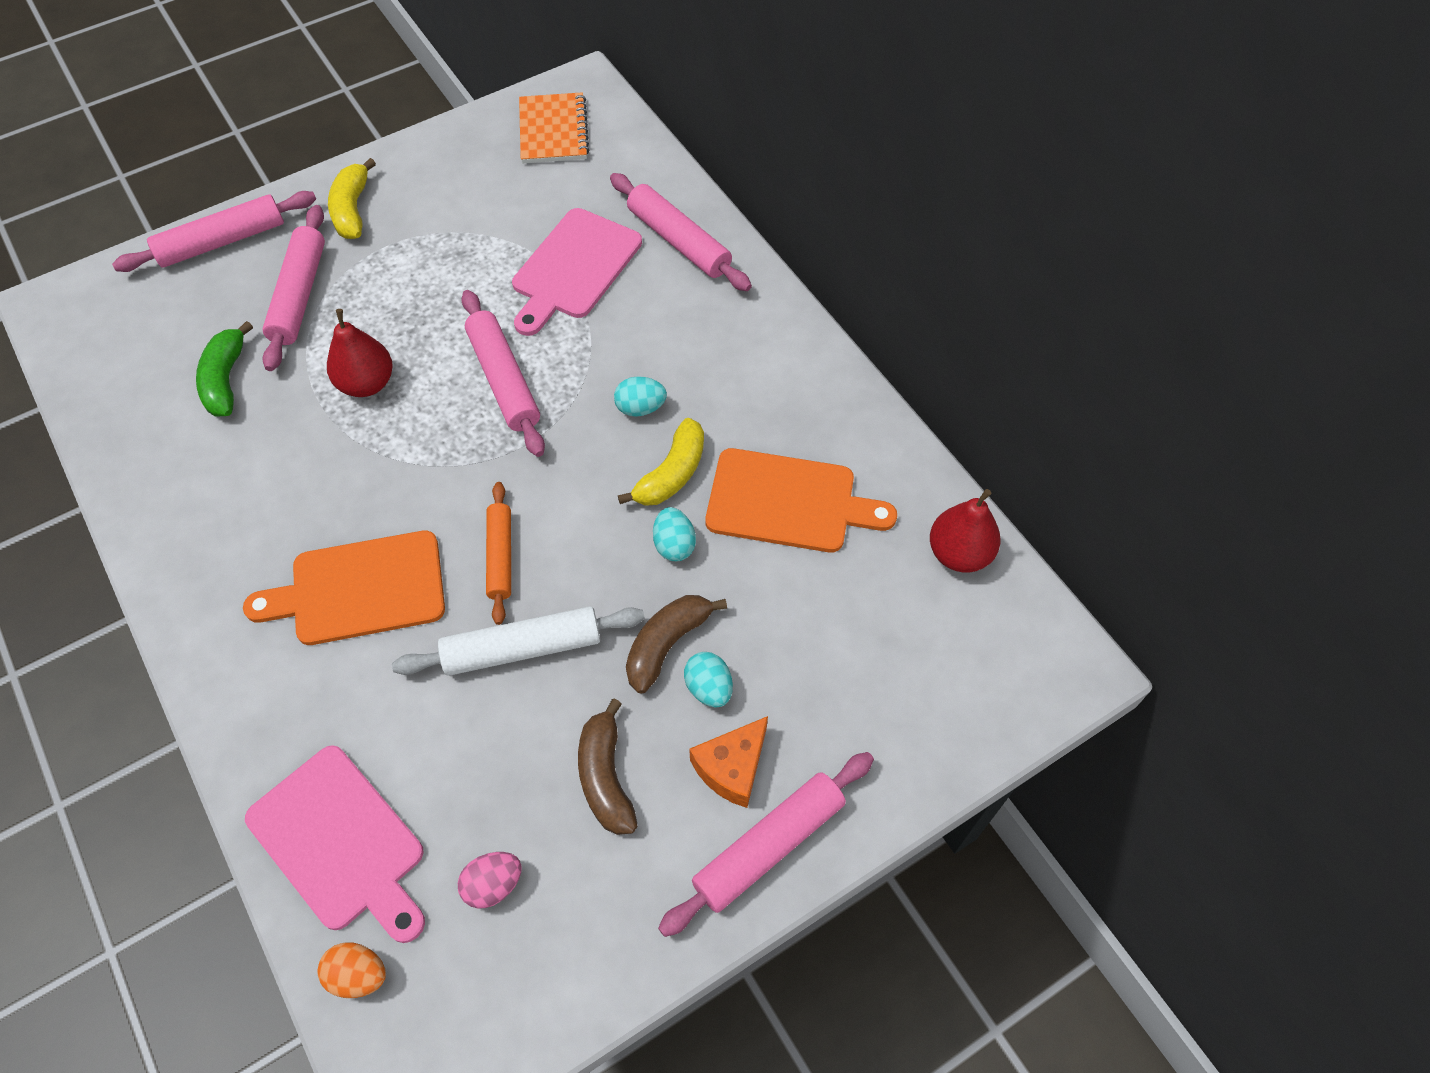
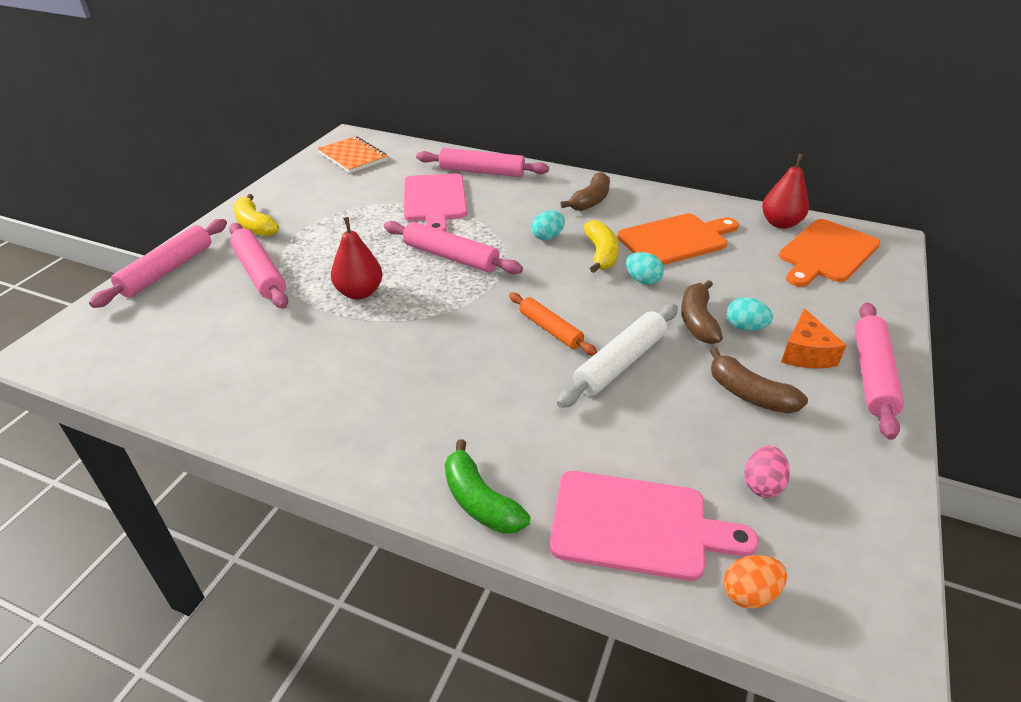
camera: 35 degrees left, 20 degrees down
green banana [196,321,253,417] -> green banana moved to [445,439,530,534]
orange cutting board [243,531,445,645] -> orange cutting board moved to [779,219,880,287]
none -> brown banana [560,172,610,211]

